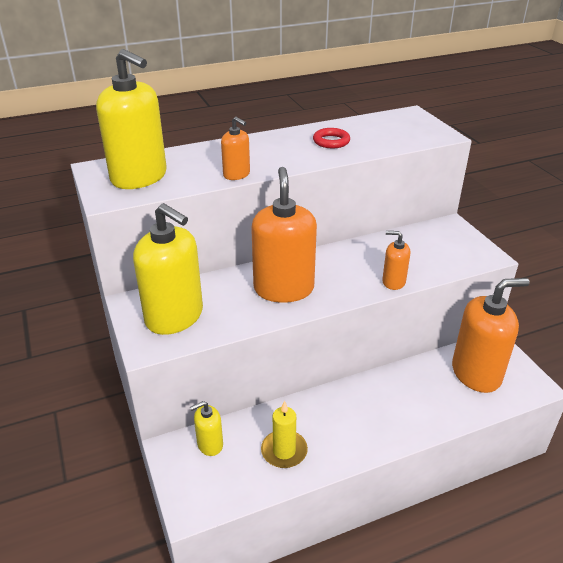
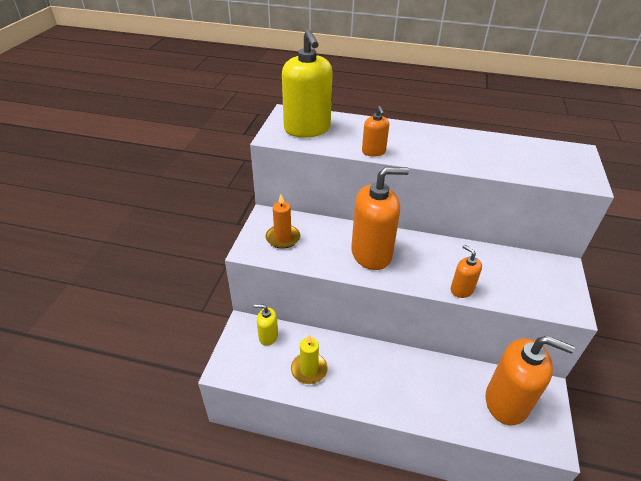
camera: 35 degrees right, 5 degrees up
yellow soap dispenser [133,203,203,335] -> orange candle [265,194,300,249]
orange soap dispenser [251,167,317,303] -> orange soap dispenser turned 45 degrees clockwise [351,167,409,270]
red ring [313,128,350,148] -> none

